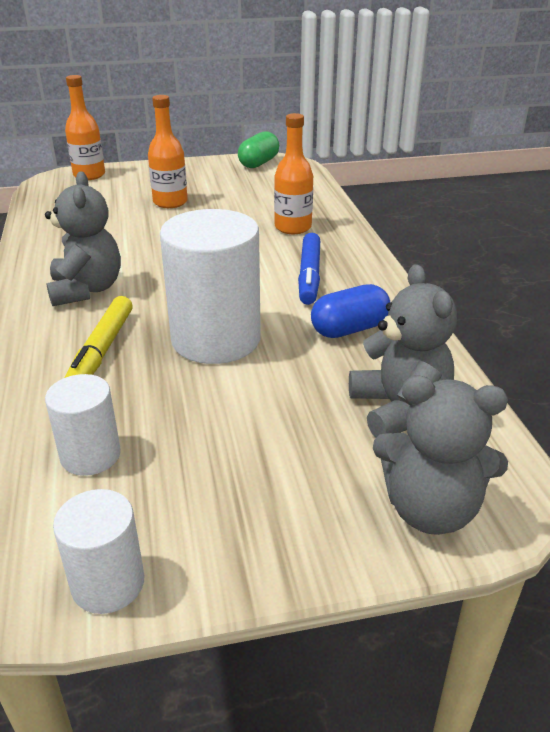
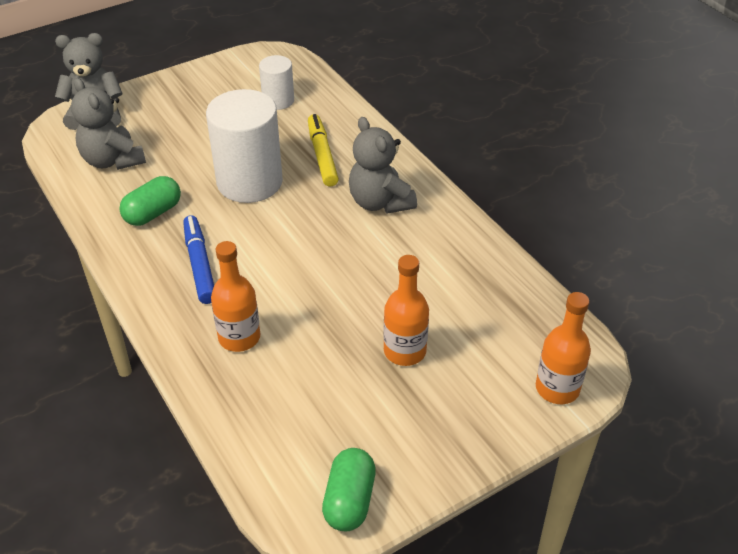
camera: 160 degrees right, 10 degrees up
white cylinder [53,489,144,614] -> none
blue capsule [311,284,390,338] -> green capsule [119,176,181,226]

